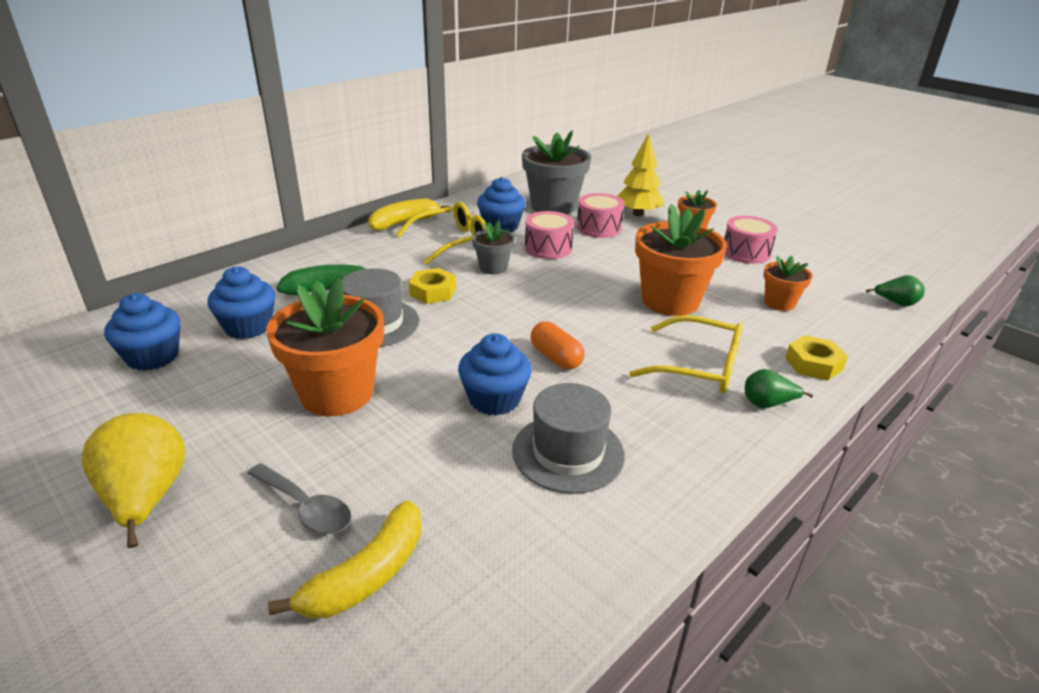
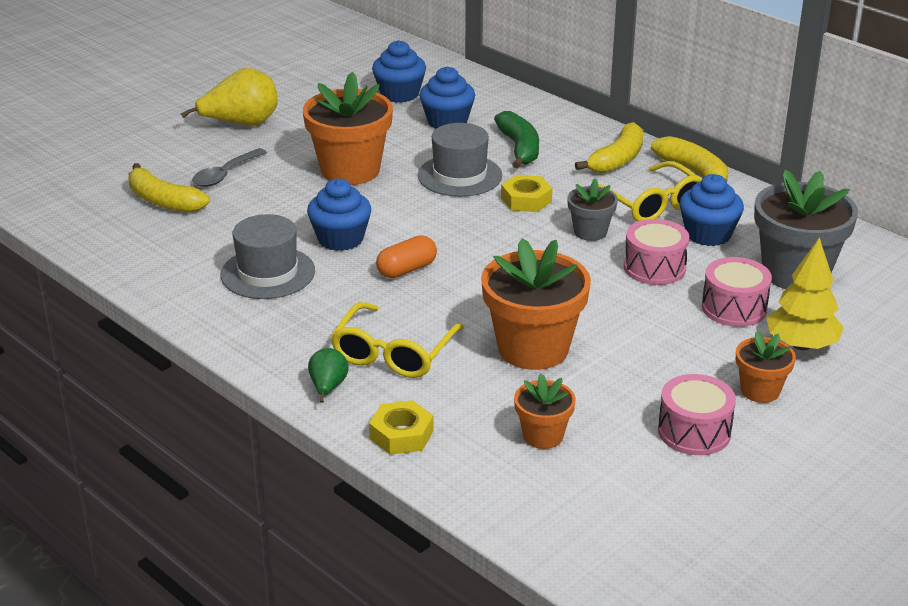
camera: 90 degrees right, 0 degrees up
green pear [866,275,925,307] -> none
none -> yellow banana [575,122,643,173]

